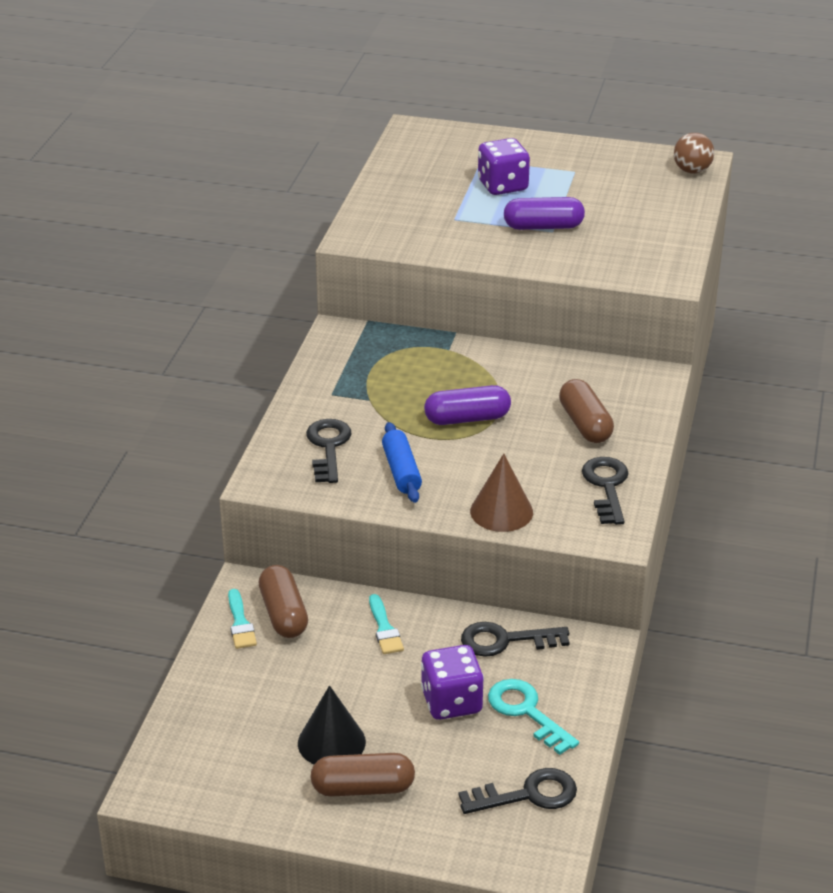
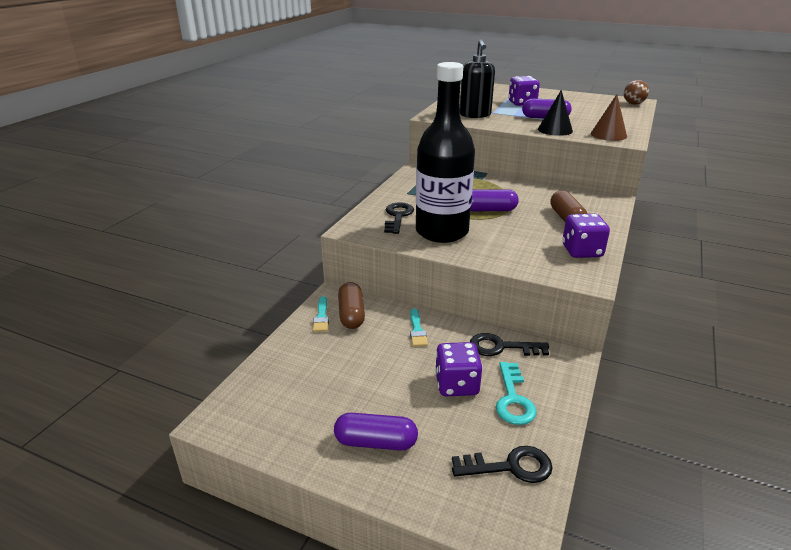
camera: 10 degrees right, 5 degrees down
black cone [298,685,366,764] -> black cone moved to [538,90,573,136]
brown capsule [311,753,415,797] -> purple capsule [334,413,418,451]
blue rolling pin [382,422,422,503] -> black bottle [416,62,475,243]
brown cone [470,454,533,532] -> brown cone moved to [591,94,627,141]
turquoise key [488,679,579,755] -> turquoise key turned 150 degrees counterclockwise [496,362,537,425]
black key [582,457,628,525] -> purple dice [562,214,610,258]
none -> black soap dispenser [460,39,495,118]

